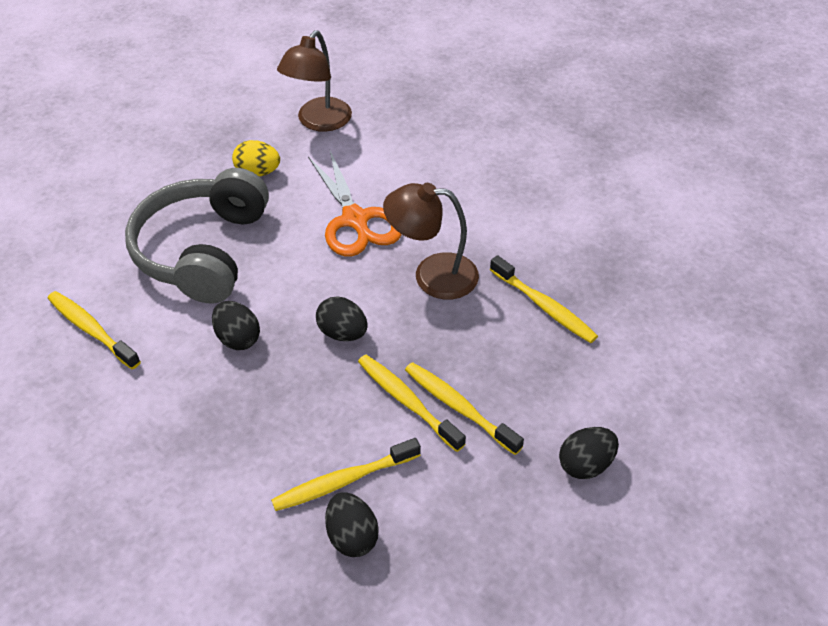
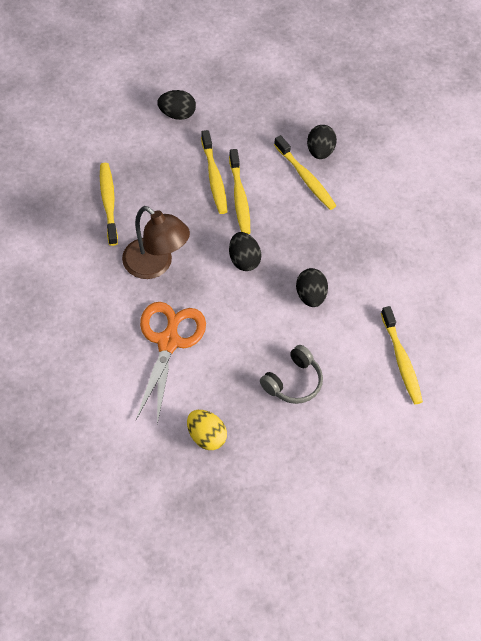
camera: 150 degrees left, 10 degrees up
grey headphones [125,168,269,304] -> grey headphones [260,345,323,404], size x0.48
yellow toothbrush [271,438,421,511] -> yellow toothbrush turned 45 degrees clockwise [274,135,336,210]
brown lamp [277,30,352,132] -> none

